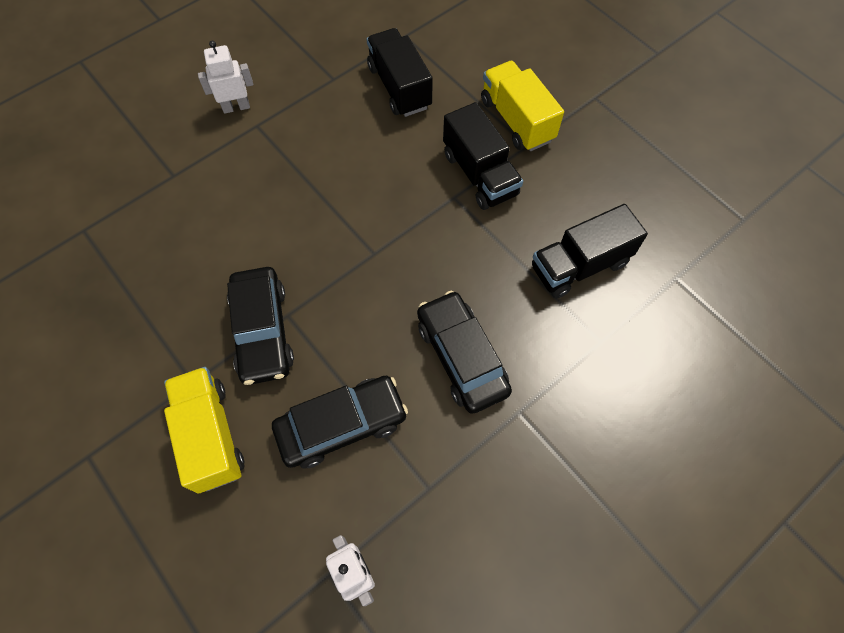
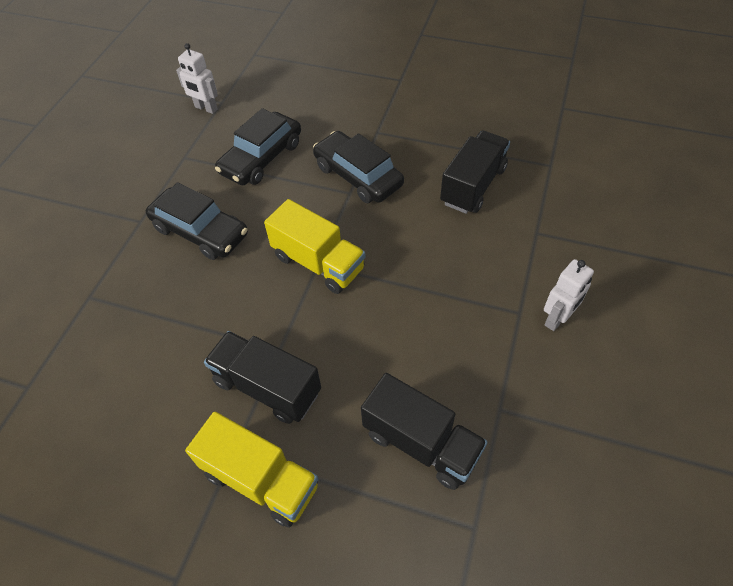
camera: 150 degrees right, 10 degrees down
yellow truck [164,367,244,494] -> yellow truck moved to [264,199,366,294]
black truck [532,204,648,298] -> black truck moved to [440,131,510,214]

